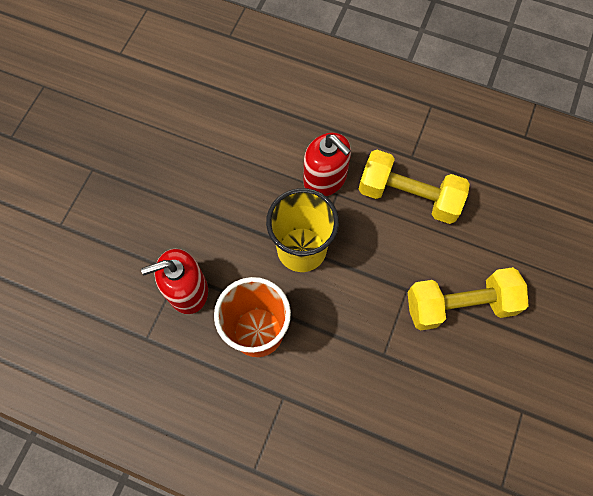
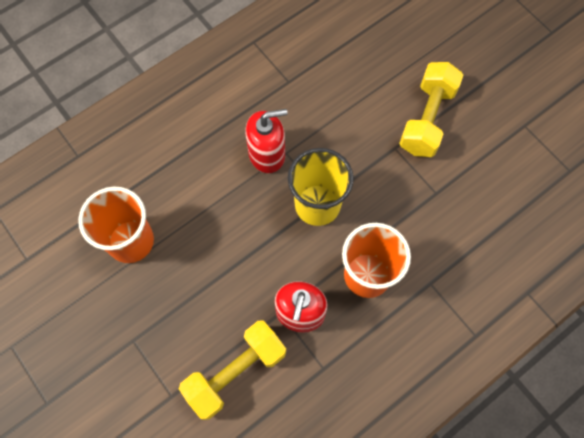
camera: 60 degrees left, 0 degrees up
yellow dumbbell [358,150,470,224] -> yellow dumbbell moved to [179,320,286,420]
none -> orange cup [78,187,154,263]

